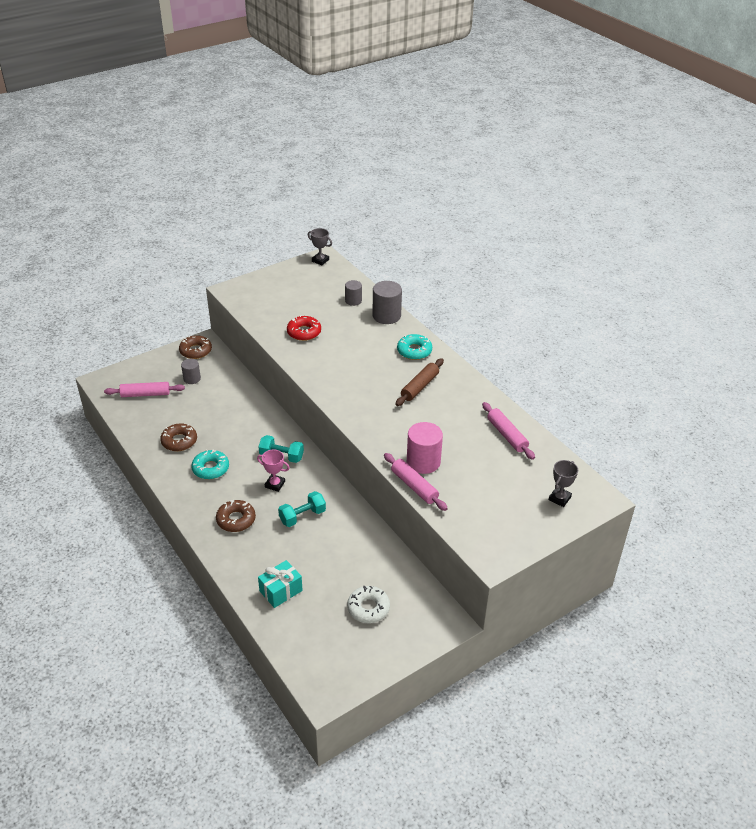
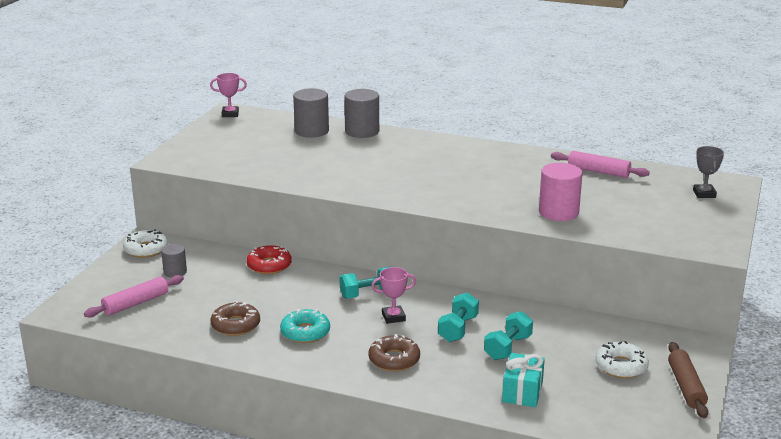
camera: 35 degrees left, 15 degrees down
brown donut [179,335,212,359] -> white donut [123,229,168,258]
red donut [287,315,321,341] -> red donut moved to [246,245,292,274]
grey trophy [308,228,332,265] -> pink trophy [210,73,247,117]
grey cylinder [345,280,362,306] -> grey cylinder [293,88,329,138], size x1.67
pink rolling pin [384,453,448,511] -> none
brown rolling pin [395,358,444,406] -> brown rolling pin moved to [668,342,708,418]
turquoise donut [397,334,432,360] -> none
none -> turquoise dumbbell [484,311,533,360]

